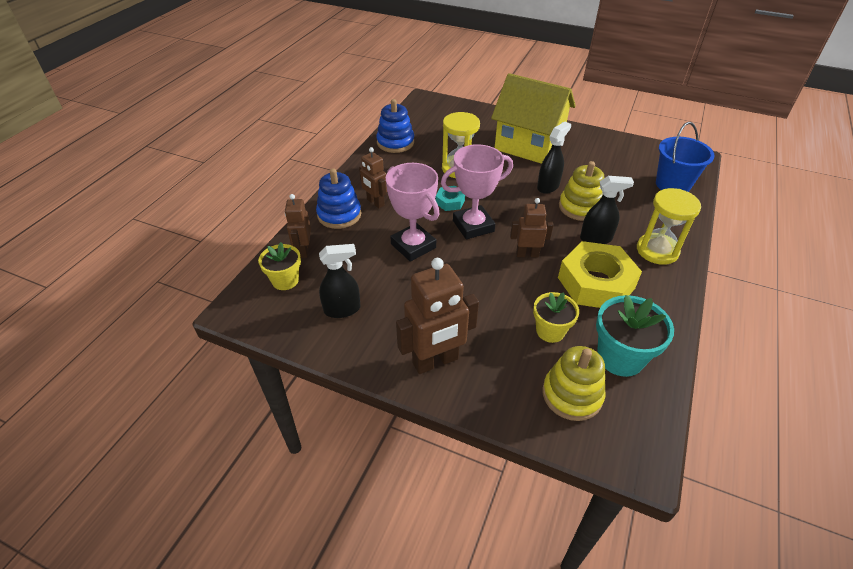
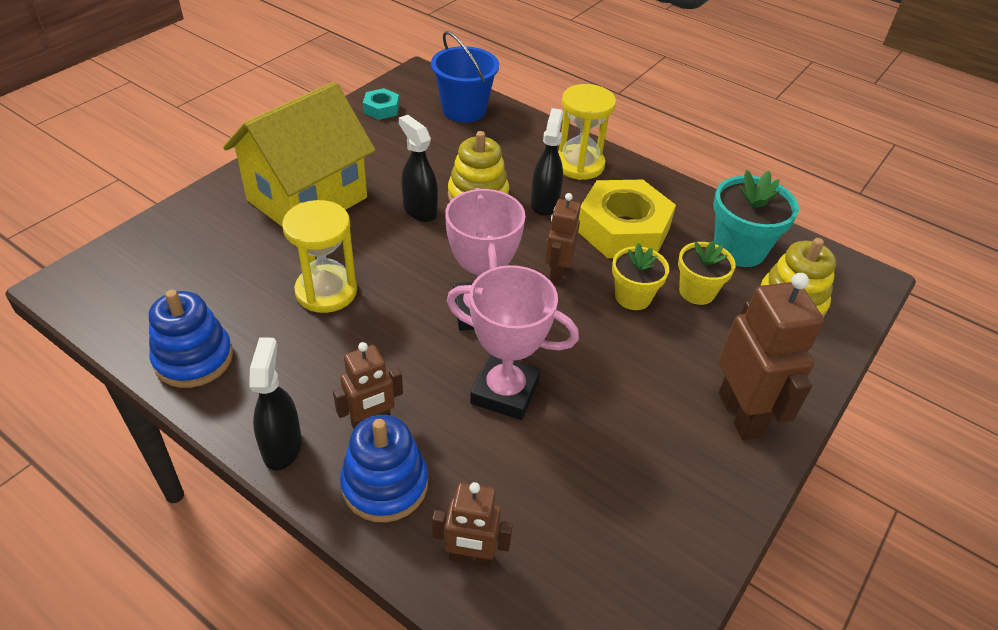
camera: 80 degrees left, 0 degrees up
yellow flower pot [258,242,301,290] -> yellow flower pot moved to [612,243,669,310]
black spray bottle [319,244,360,318] -> black spray bottle moved to [249,337,302,471]
pink trophy [386,163,439,262] -> pink trophy turned 45 degrees clockwise [447,265,579,420]
turquoise nut [435,186,465,211] -> turquoise nut moved to [363,88,400,120]

